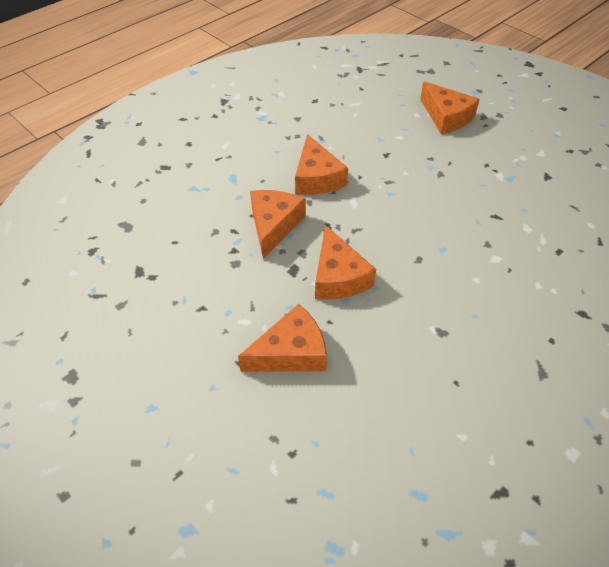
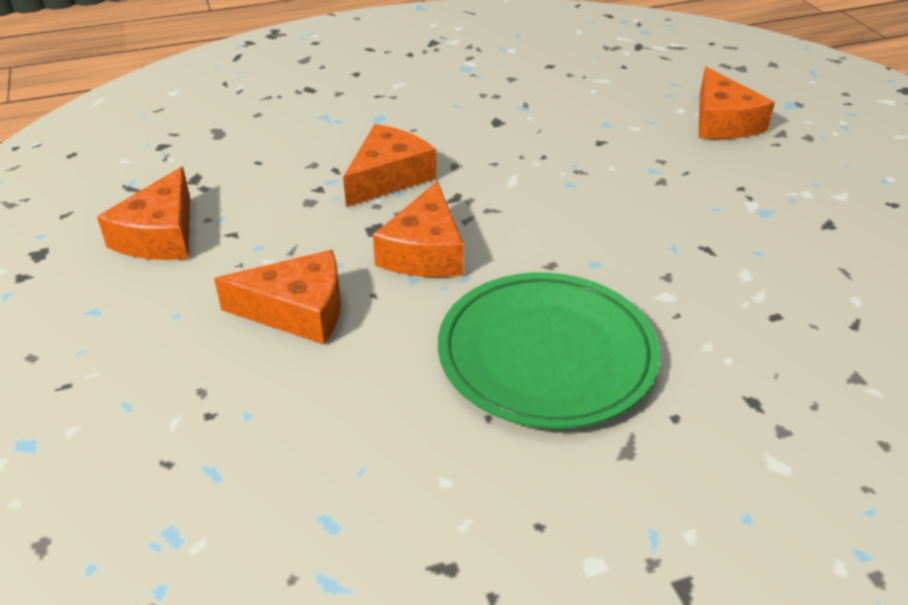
camera: 25 degrees right, 10 degrees down
orange cheese [295,134,348,195] -> orange cheese moved to [97,167,190,260]
none -> green plate [438,272,660,429]

